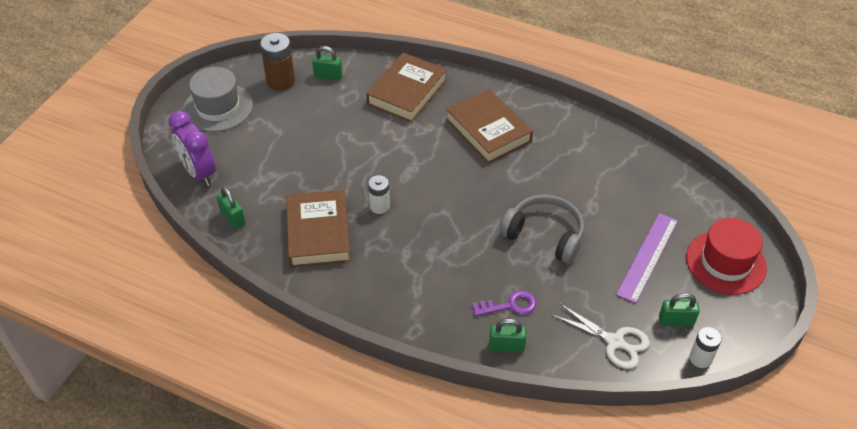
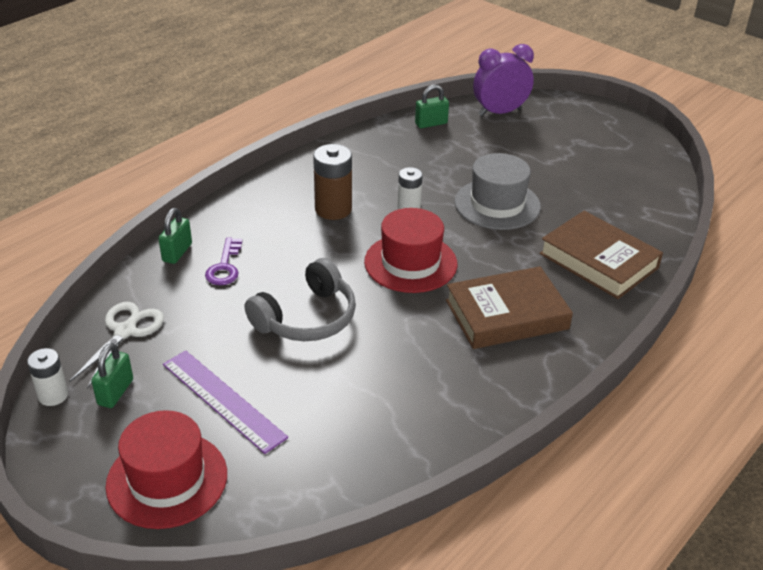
camera: 105 degrees right, 10 degrees down
grey hat [183,67,253,132] -> grey hat moved to [455,153,541,230]
brown battery [260,33,295,91] -> brown battery moved to [313,144,352,220]
brown book [286,190,351,268] -> none
green padlock [312,46,343,80] -> none
white scissors [552,303,650,369] -> white scissors turned 150 degrees clockwise [69,302,164,389]
none -> red hat [364,208,457,293]

